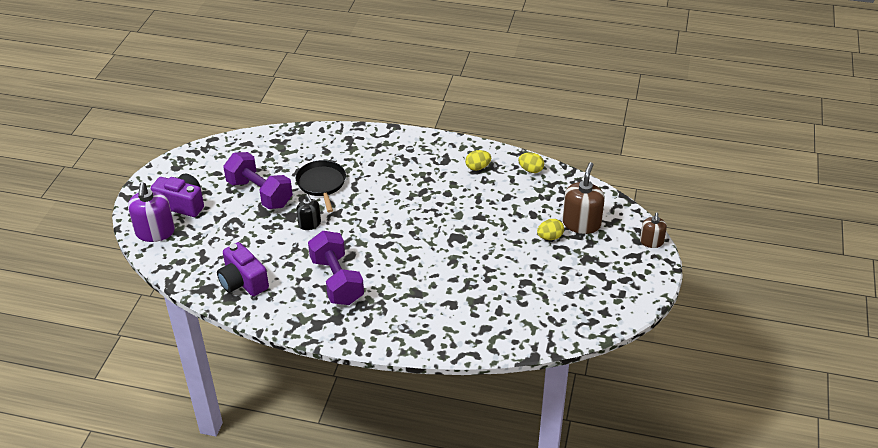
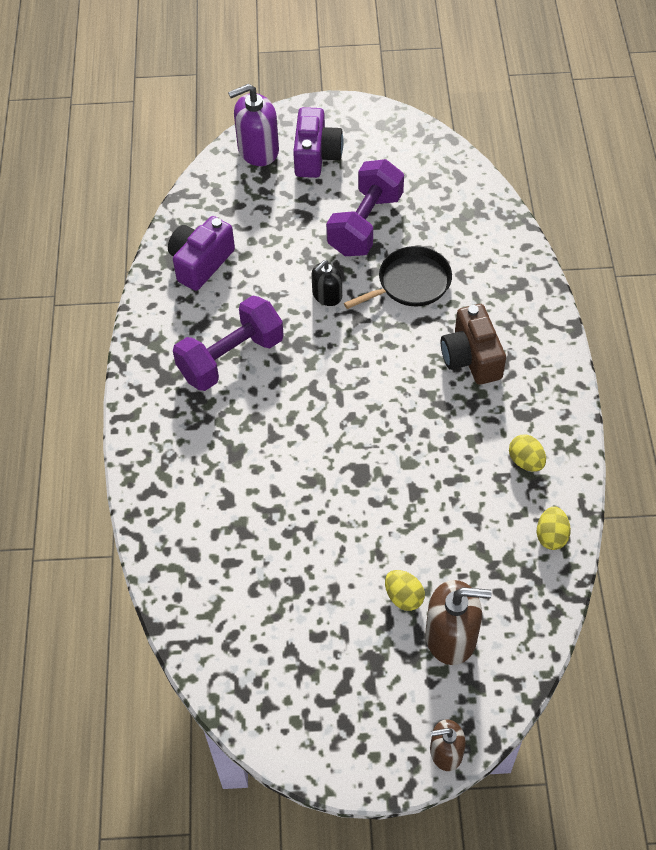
camera: 75 degrees right, 15 degrees up
none -> brown camera [441,304,506,385]

